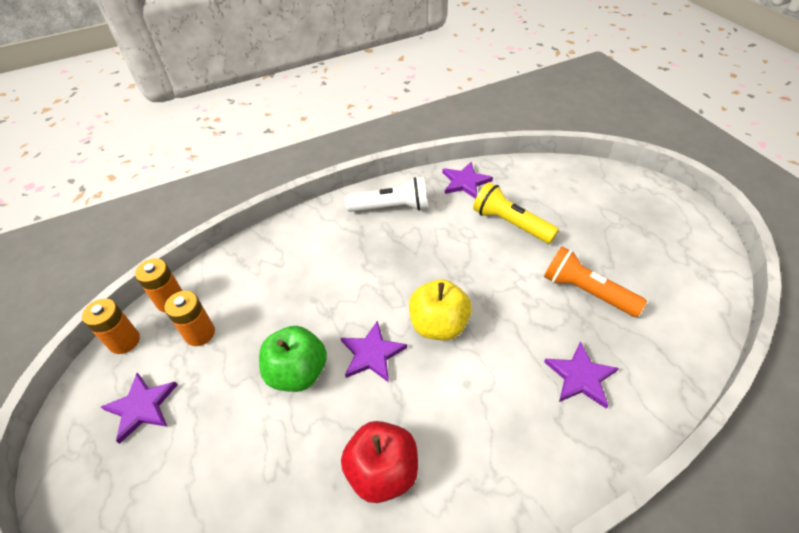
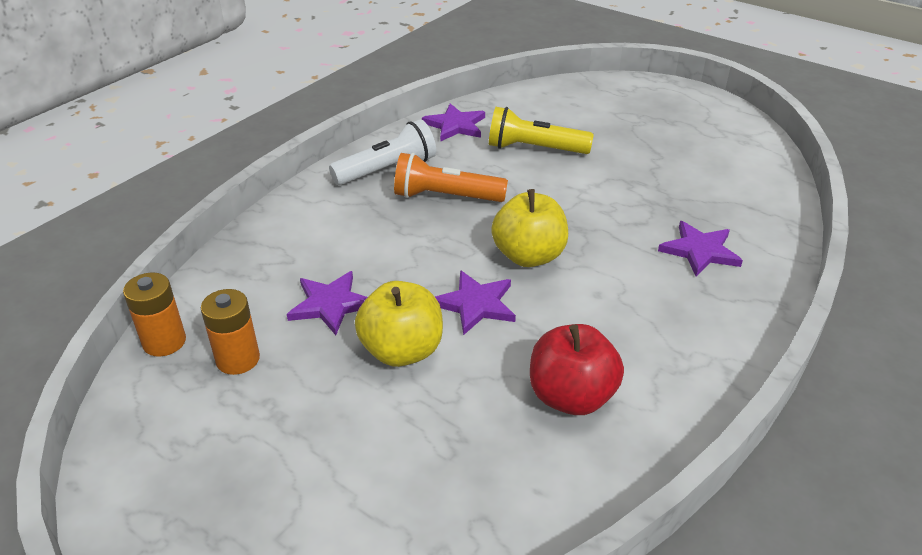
camera: 30 degrees left, 10 degrees down
orange battery [82,299,140,354] -> none
purple star [101,373,178,444] -> purple star moved to [287,271,367,335]
green apple [259,326,327,392] -> yellow apple [355,281,443,367]
orange flashlight [544,246,647,317] -> orange flashlight moved to [394,153,508,202]

